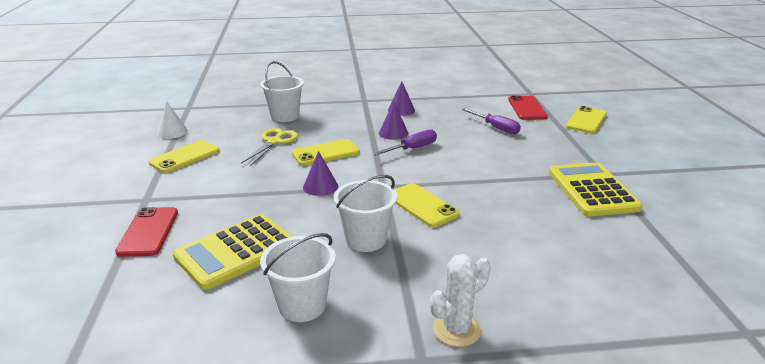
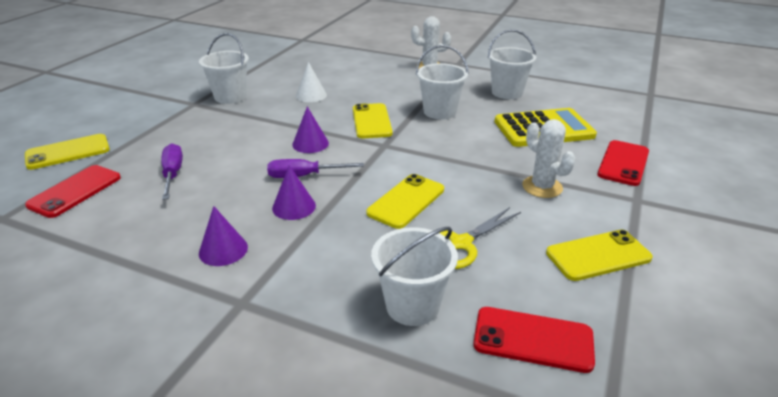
camera: 150 degrees left, 5 degrees up
white cone [157,101,188,139] -> white cone moved to [296,62,327,102]
yellow phone [292,139,360,166] -> yellow phone turned 60 degrees counterclockwise [366,174,444,229]
purple cone [303,151,338,196] -> purple cone moved to [292,106,329,153]
yellow calculator [549,162,642,217] -> white bucket [199,33,249,104]
none -> red phone [473,307,595,373]
none -> white cactus [522,119,575,198]

